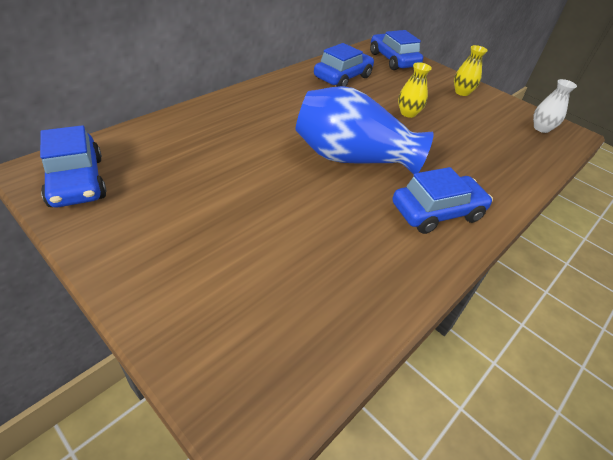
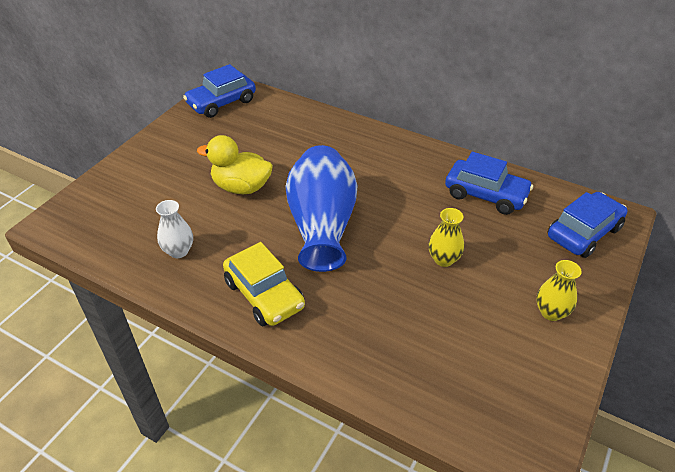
camera: 80 degrees right, 0 degrees up
blue car [393,167,493,234] -> yellow car [223,242,305,326]
white vase [533,79,577,133] -> white vase moved to [156,200,193,258]
none -> yellow duck [197,135,273,194]

